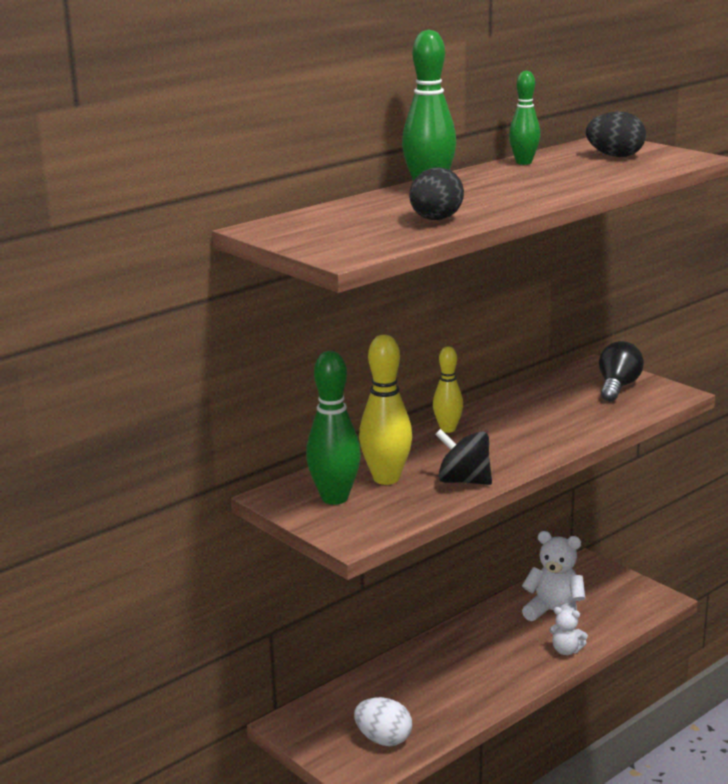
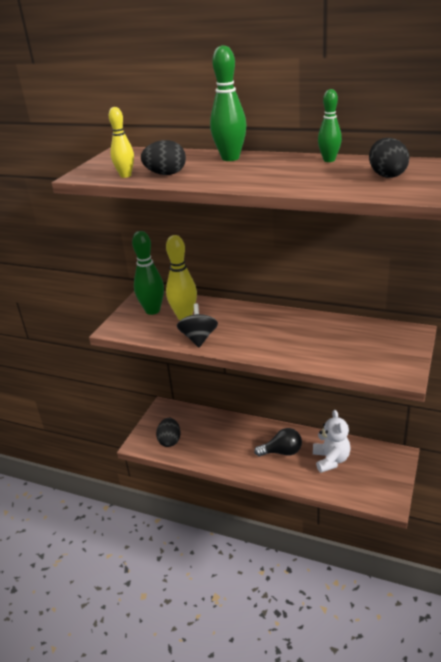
camera: 65 degrees right, 10 degrees up
white egg [354,697,412,746] -> black egg [156,418,181,447]
yellow bowling pin [433,346,463,433] -> yellow bowling pin moved to [109,107,134,178]
white teddy bear [549,607,588,655] -> none
black light bulb [599,341,644,402] -> black light bulb moved to [254,428,302,456]

